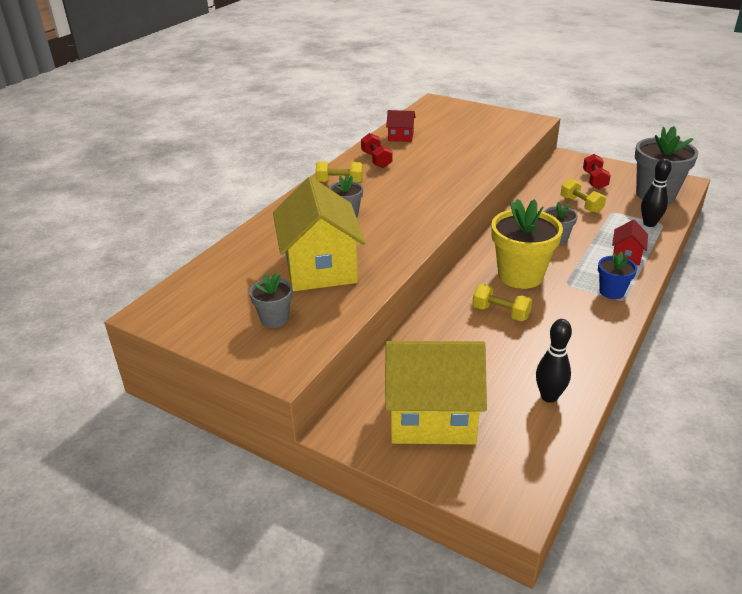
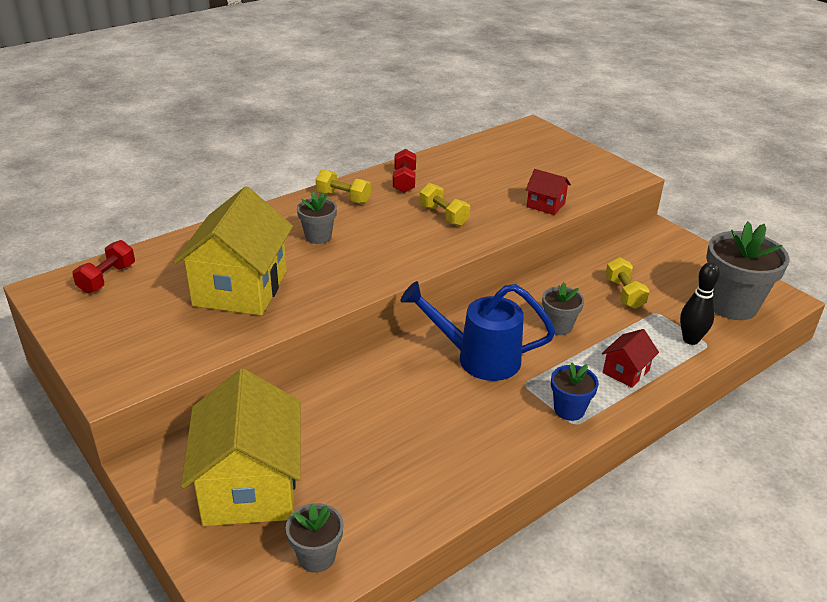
camera: 20 degrees right, 0 degrees up
grey flower pot [249,273,293,328] -> grey flower pot moved to [286,503,344,573]
yellow house [385,341,487,444] -> yellow house turned 60 degrees clockwise [181,369,301,526]
red house [386,110,416,142] -> red house moved to [526,169,571,215]
yellow dumbbell [472,284,532,321] -> yellow dumbbell moved to [420,183,470,226]
yellow flower pot [491,199,563,289] -> blue watering can [400,281,555,381]
black bowling pin [536,319,572,403] -> none
red dumbbell [583,154,611,189] -> red dumbbell moved to [72,240,135,293]

